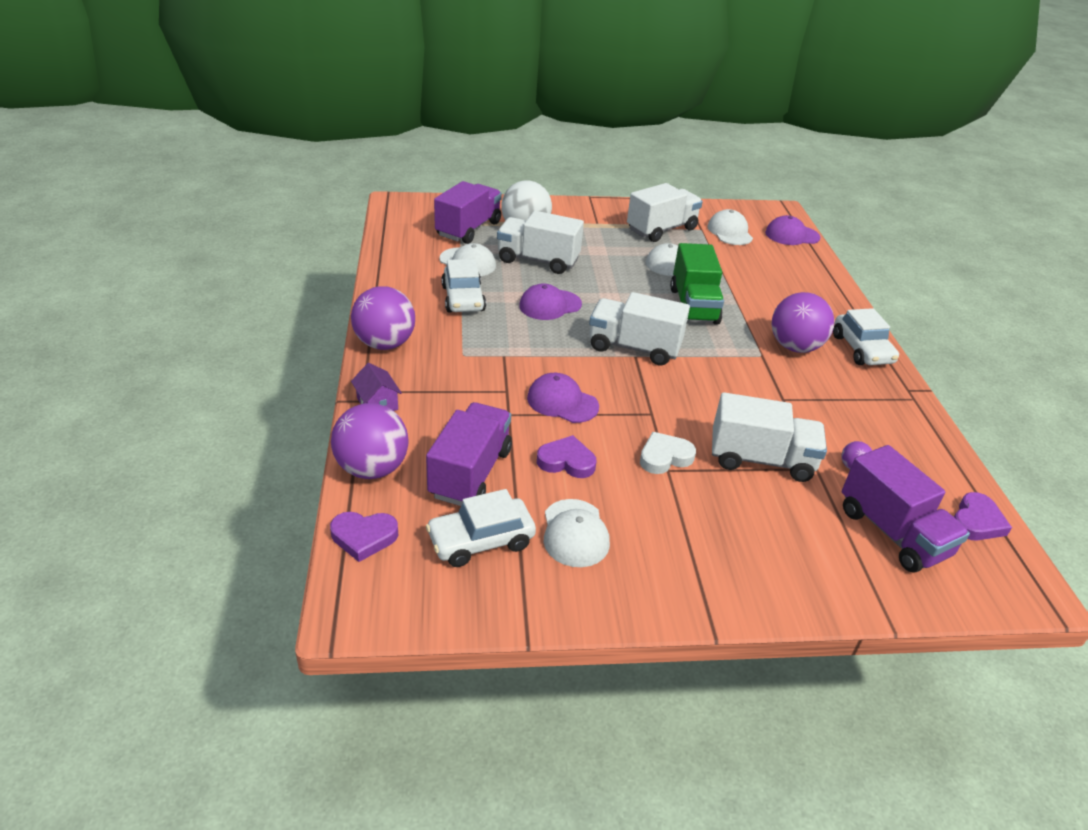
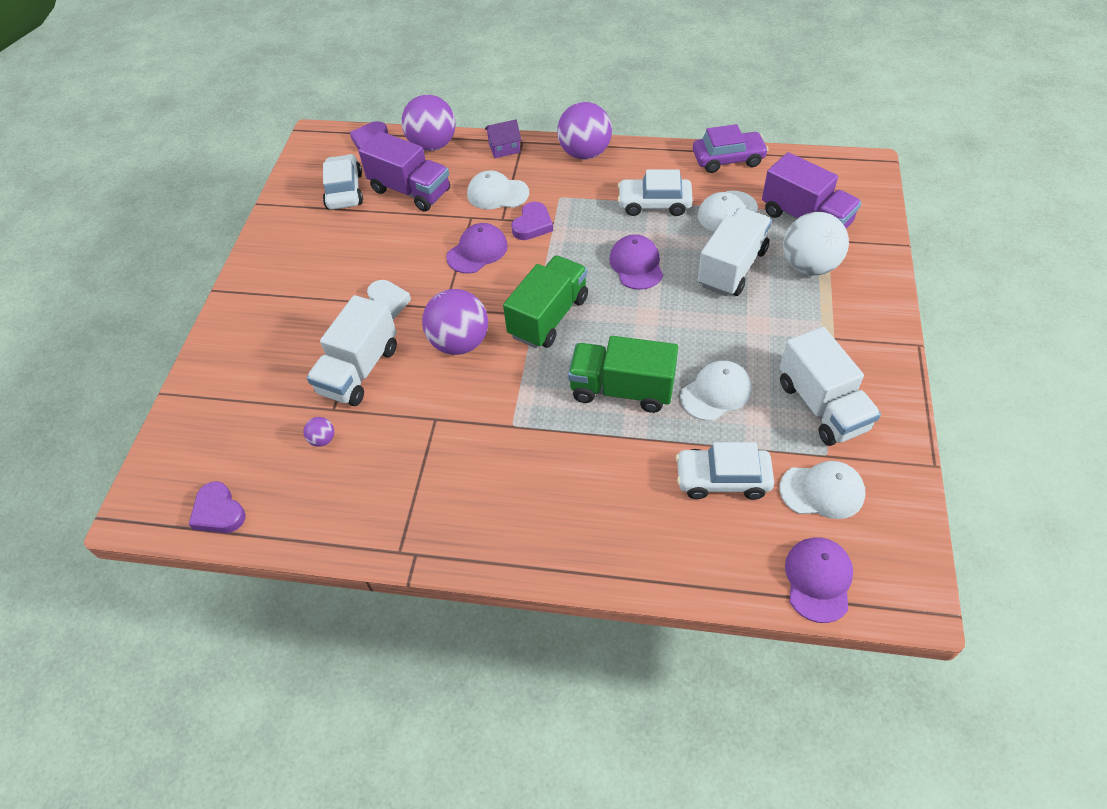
camera: 110 degrees right, 15 degrees up
purple heart [537,435,596,478] -> purple heart moved to [511,202,553,240]
white cap [544,499,610,567] -> white cap moved to [467,170,529,210]
white truck [589,292,690,366] -> green truck [503,255,588,348]
purple ball [771,292,834,353] -> purple ball moved to [422,289,488,355]
white car [833,308,899,365] -> white car moved to [676,442,774,500]
purple truck [842,445,970,573] -> none
none -> purple car [693,124,769,173]

